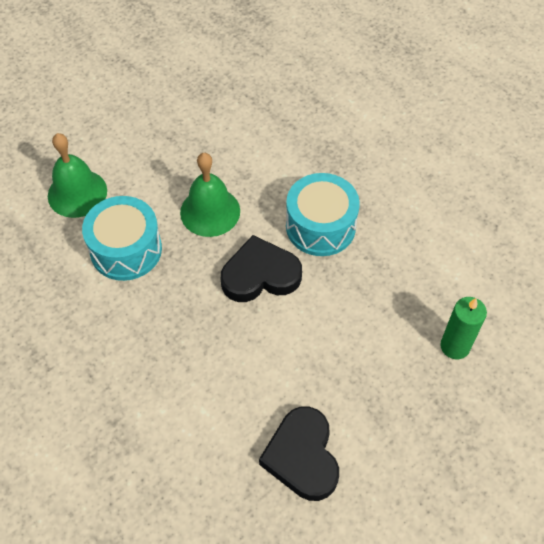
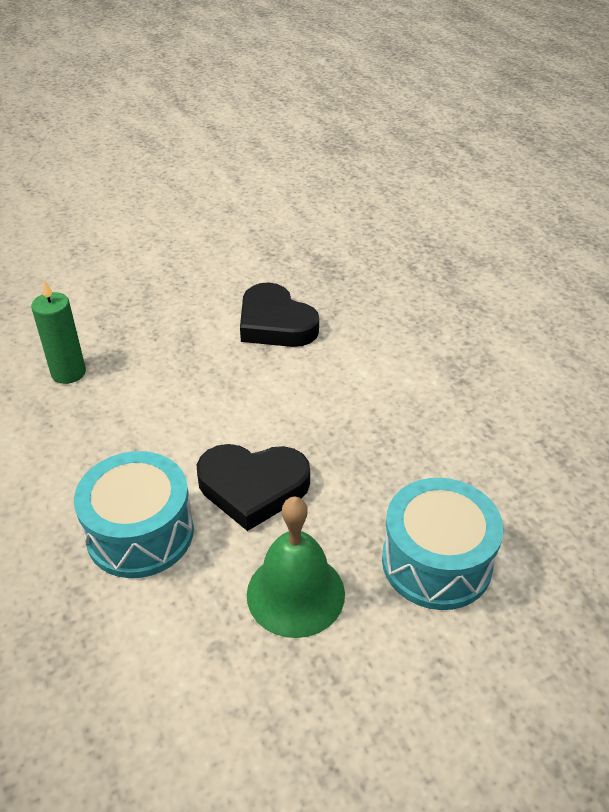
camera: 165 degrees left, 15 degrees down
green bell [48,133,107,218] -> none
black heart [259,407,339,501] -> black heart turned 135 degrees clockwise [240,282,319,347]

